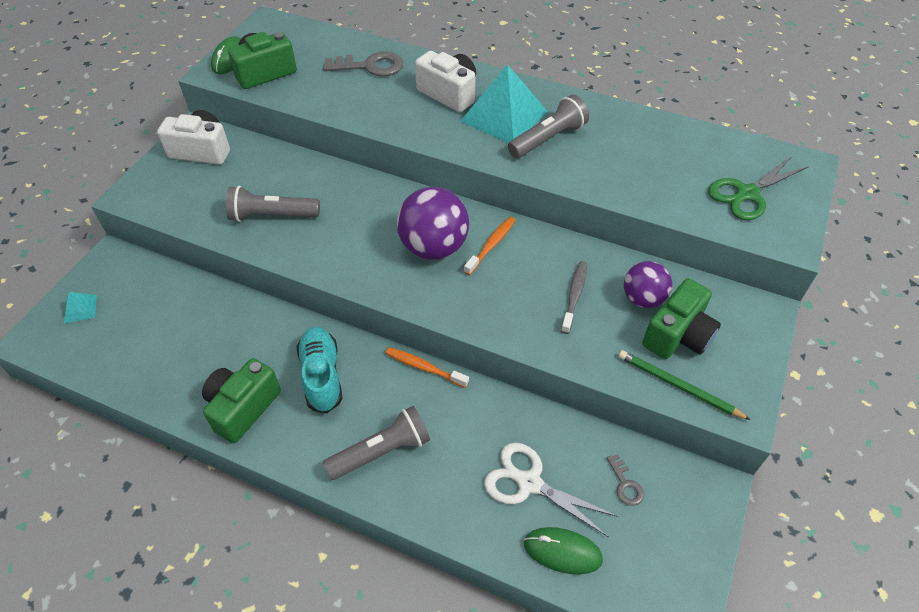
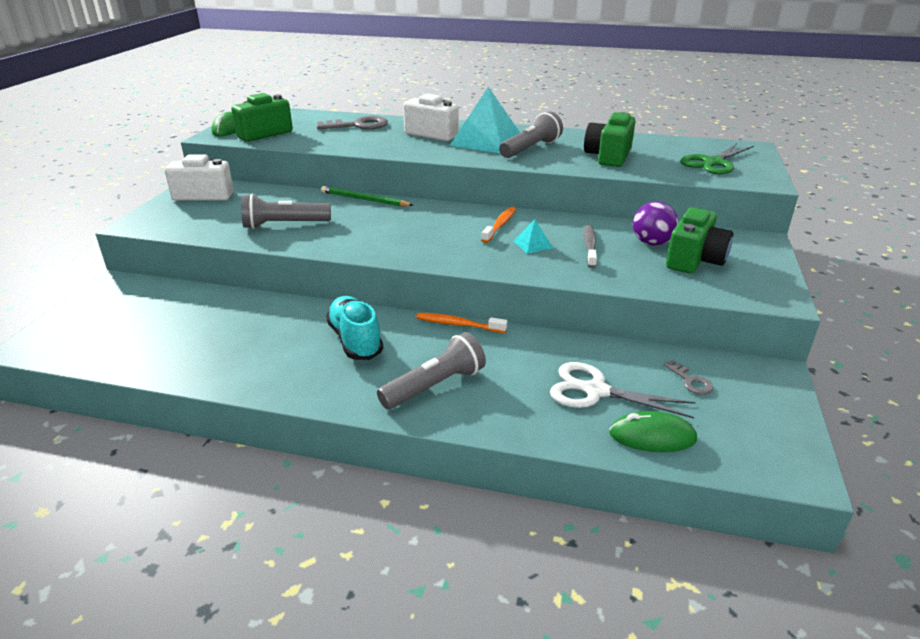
camera: 10 degrees left, 20 degrees down
turquoise pyramid [64,292,97,323] -> turquoise pyramid moved to [513,219,553,254]
green camera [202,358,281,443] -> green camera moved to [584,112,635,167]
purple ball [397,187,469,259] -> none
green pencil [618,350,751,420] -> green pencil moved to [321,186,413,207]

